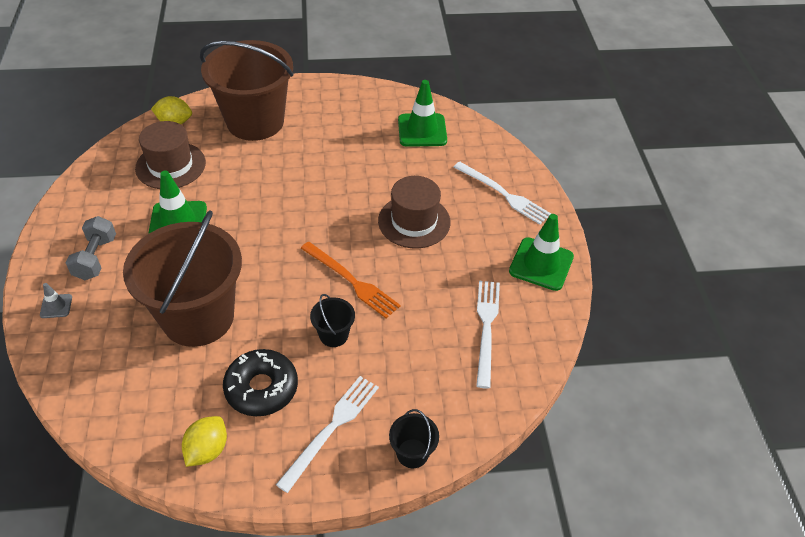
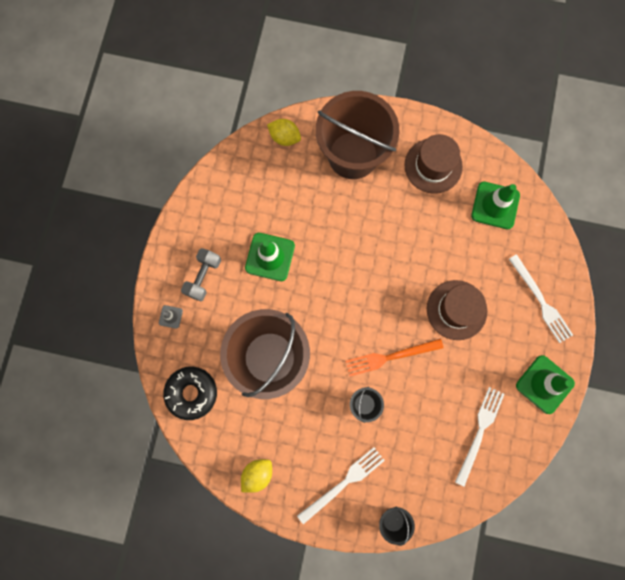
camera: 20 degrees right, 30 degrees up
brown hat [135,121,206,189] -> brown hat moved to [404,134,463,194]
black donut [223,349,298,416] -> black donut moved to [163,367,217,420]
orange fork [301,242,401,318] -> orange fork turned 105 degrees clockwise [345,338,444,376]

